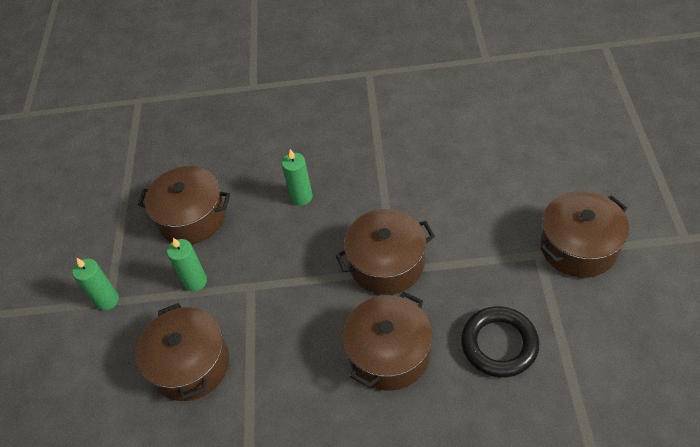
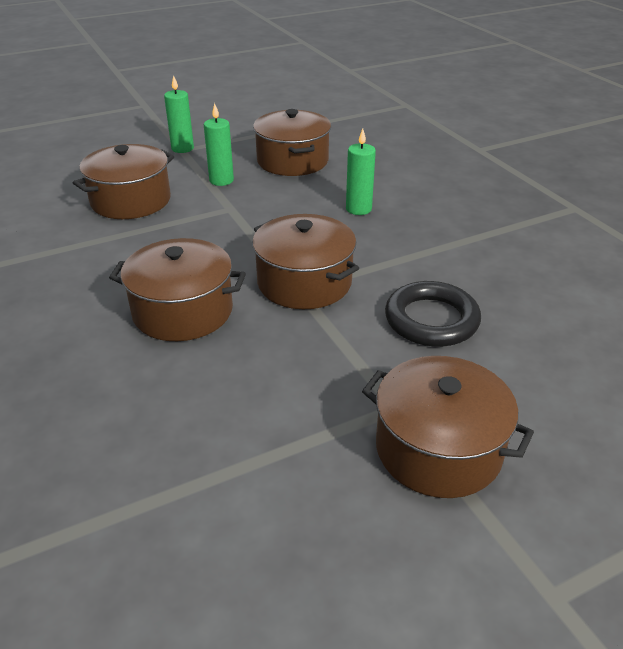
camera: 60 degrees right, 15 degrees down
black ring [461,306,539,378] -> black ring moved to [385,281,481,347]

